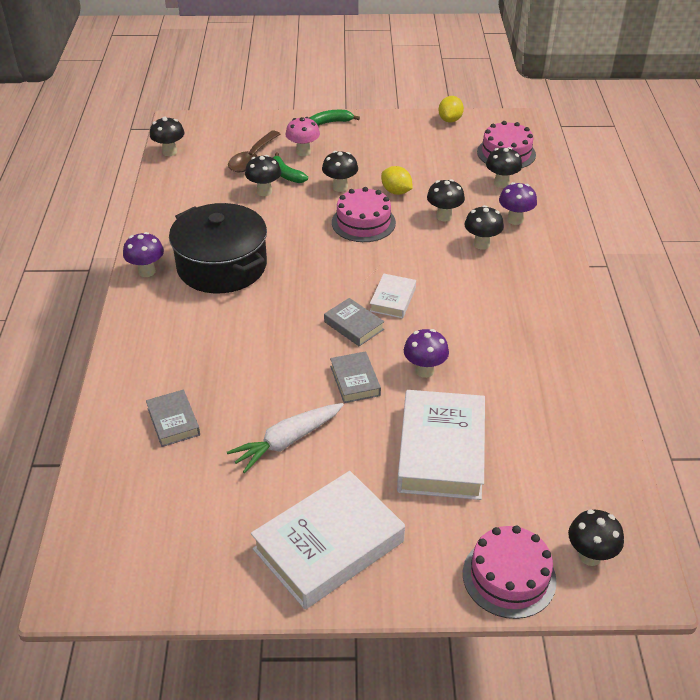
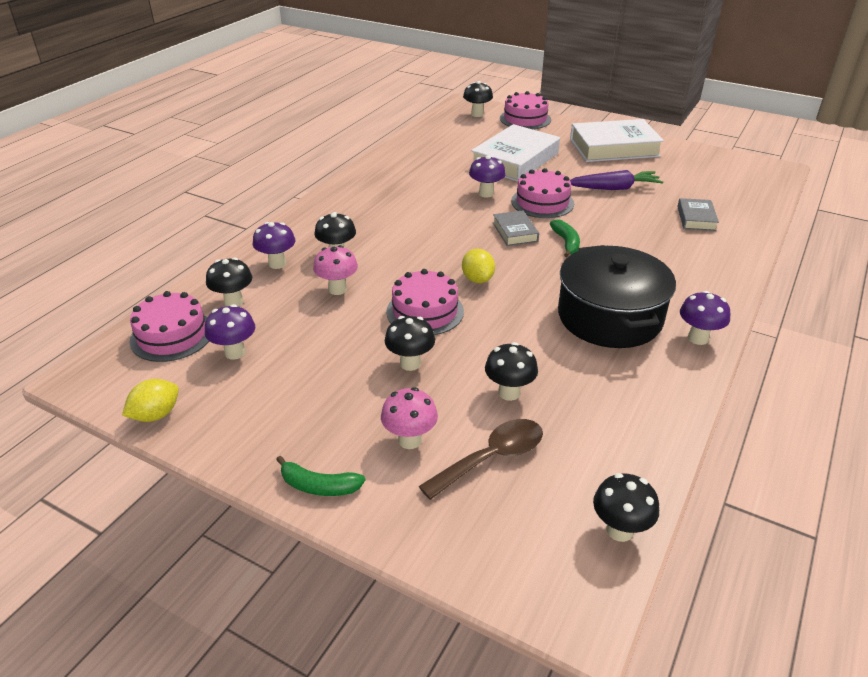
camera: 150 degrees left, 5 degrees down
white carrot [227,403,344,473] -> purple carrot [570,170,663,190]
green banana [273,152,308,183] -> green banana moved to [550,219,580,257]
grey book [330,351,381,403] -> pink cake [511,168,574,218]
white book [370,274,416,319] -> none
yellow lemon [381,166,413,195] -> yellow lemon moved to [462,249,495,283]
black mushroom [427,179,465,222] -> pink mushroom [313,245,358,295]
none -> purple mushroom [205,304,255,360]

